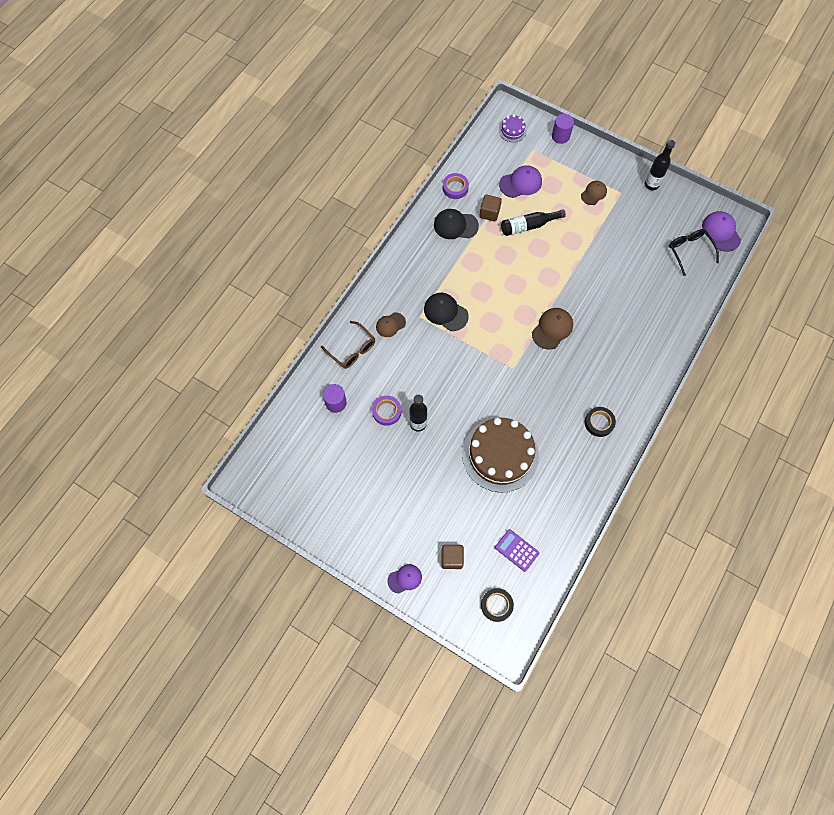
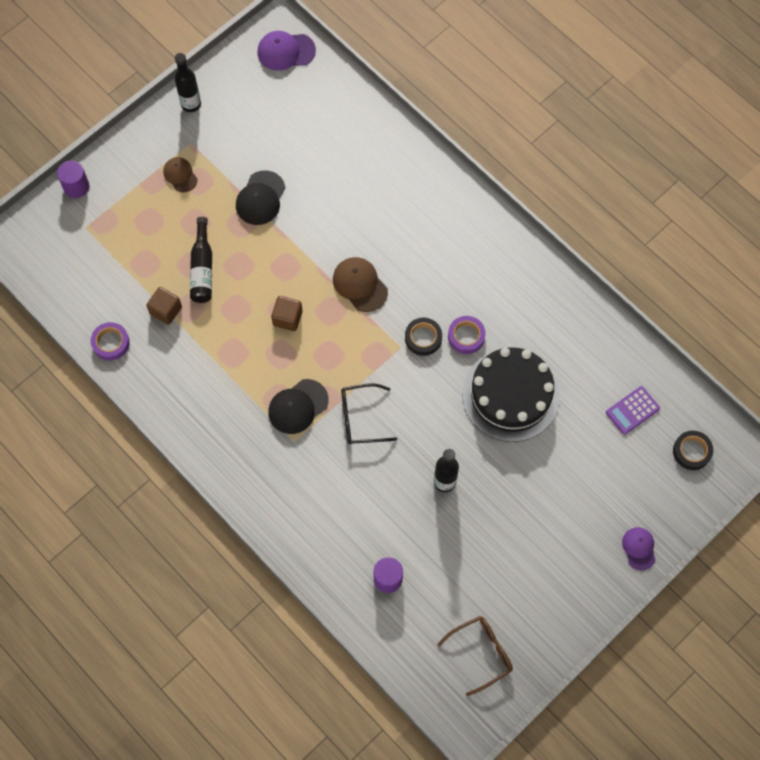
camera: 75 degrees left, 0 degrees up
brown glasses [321,321,375,369] -> brown glasses moved to [437,616,513,696]
purple tape [372,396,401,426] -> purple tape moved to [448,316,486,354]
brown cap [376,312,406,337] -> none
black cap [434,209,479,239] -> black cap moved to [236,170,285,225]
brown cube [441,545,464,569] -> brown cube moved to [271,296,303,331]
brown cake [462,418,539,492] -> black cake [462,347,560,442]
purple cake [499,115,527,142] -> none
purple cap [499,165,542,198] -> none
black tape [585,407,616,437] -> black tape moved to [405,318,442,356]
black glasses [669,229,719,276] -> black glasses moved to [341,383,397,444]

